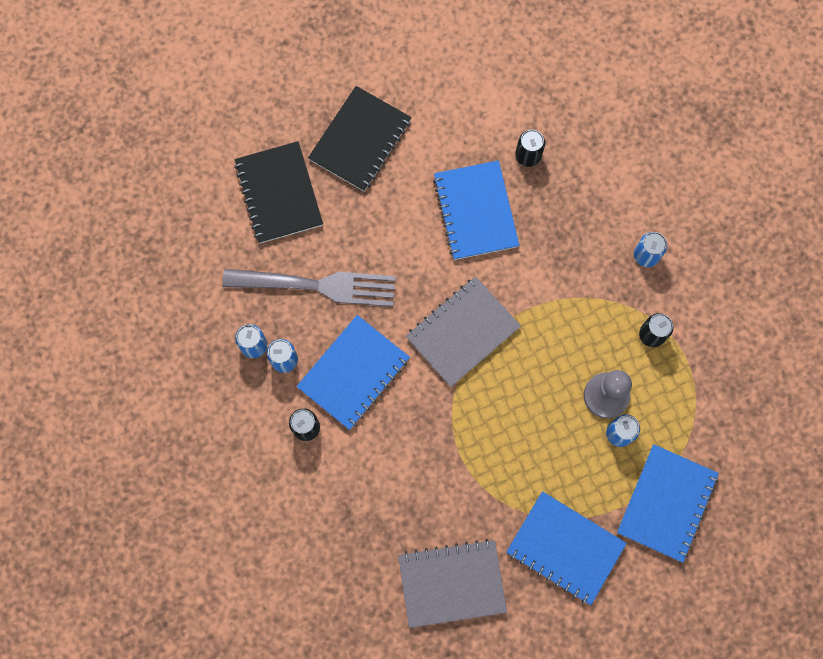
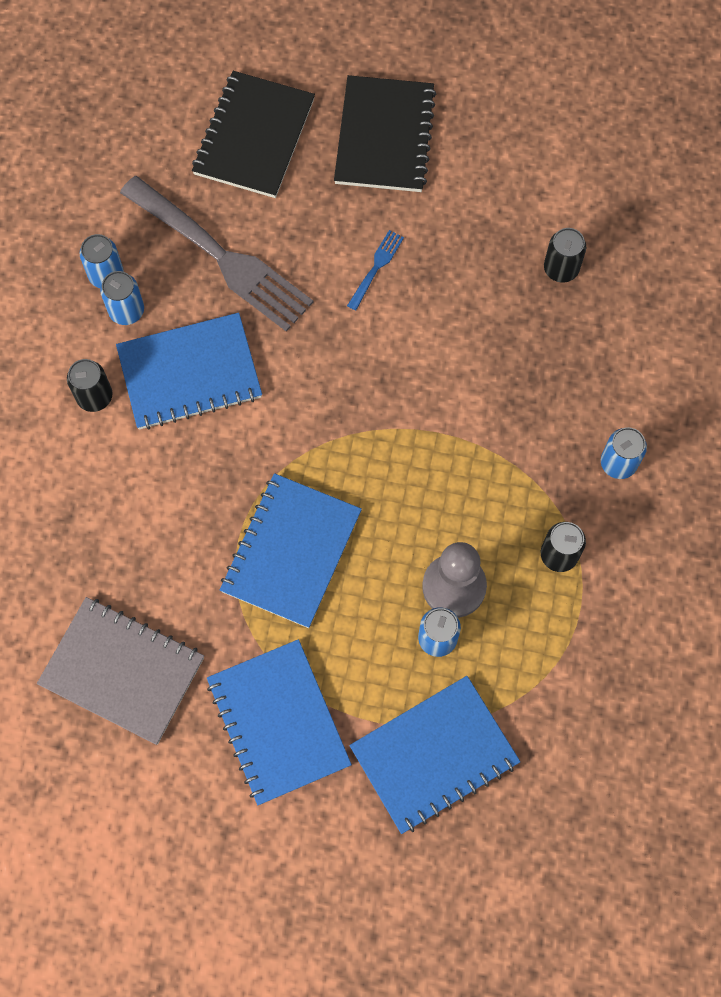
camera: 35 degrees right, 5 degrees down
black notebook [308,86,412,191] -> black notebook turned 60 degrees counterclockwise [334,75,436,192]
grey notebook [406,276,521,387] -> none
blue notebook [433,160,520,260] -> blue notebook moved to [220,473,362,628]
none -> blue fork [347,230,404,310]

